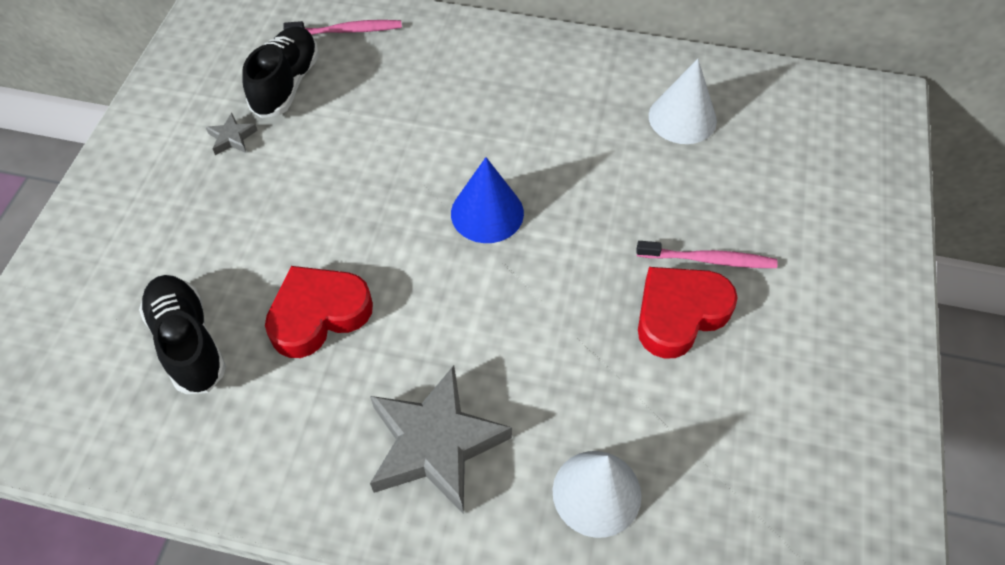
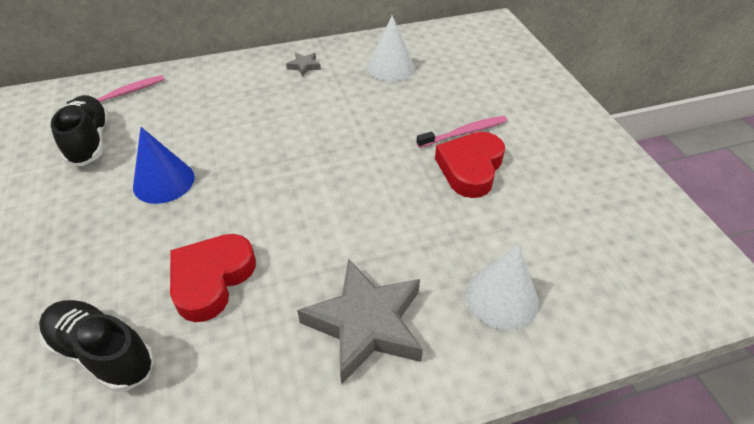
camera: 30 degrees left, 10 degrees down
grey star [206,113,258,155] -> grey star moved to [286,53,321,77]
blue cone [451,157,524,243] -> blue cone moved to [133,127,195,204]

